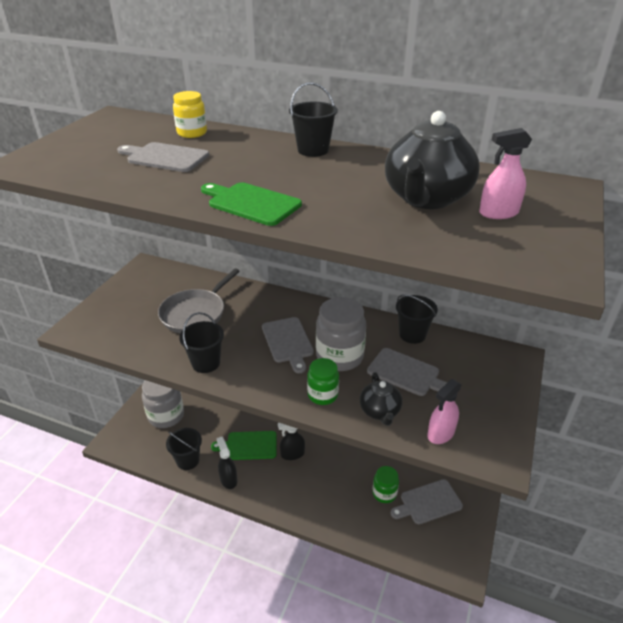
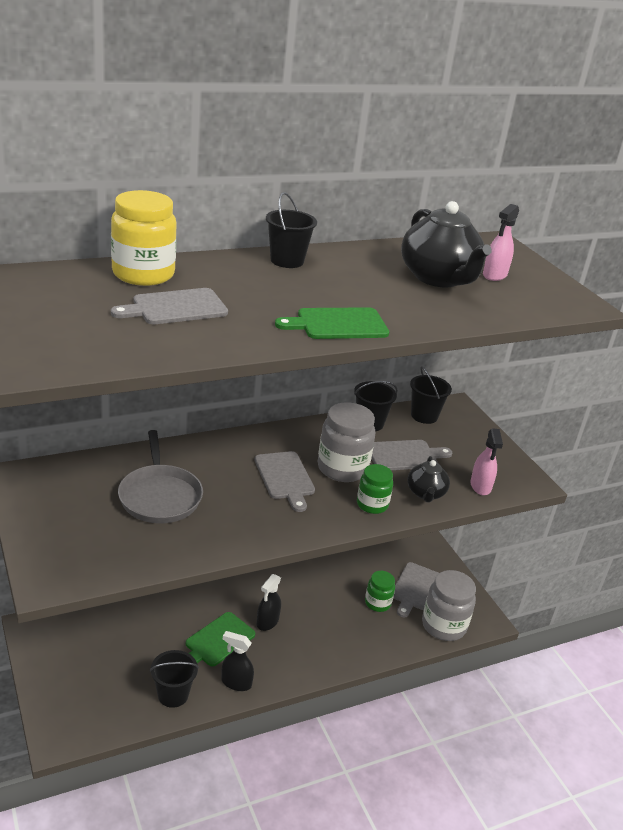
camera: 50 degrees left, 5 degrees down
grey jar [142,380,184,428] -> grey jar moved to [422,570,476,641]
yellow jar [173,91,207,138] -> yellow jar [111,190,177,286], size x1.67
black bucket [179,312,224,373] -> black bucket moved to [410,366,452,424]
grey cutting board [262,317,314,373] -> grey cutting board turned 45 degrees clockwise [254,451,315,512]
black teapot [359,372,403,426] -> black teapot turned 60 degrees clockwise [407,456,450,503]

